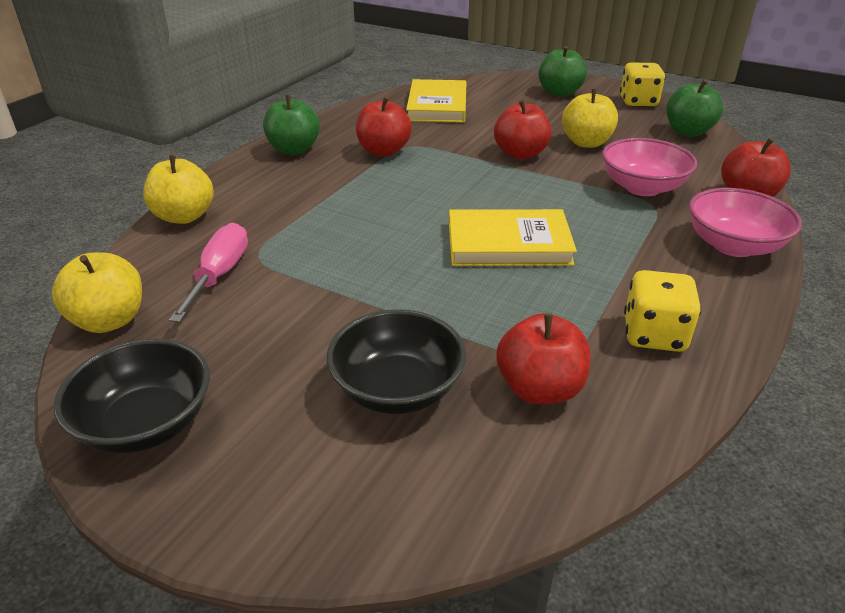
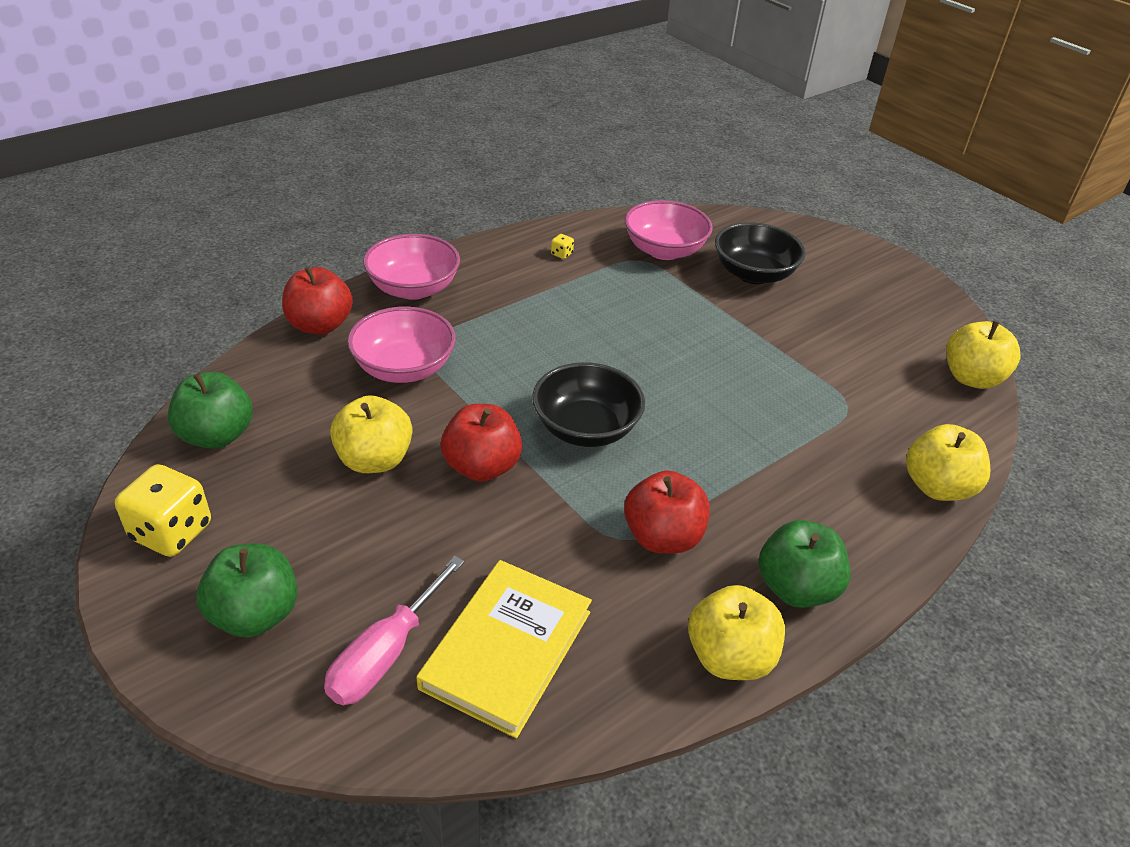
camera: 160 degrees left, 5 degrees up
black bowl [53,339,210,454] -> black bowl moved to [532,362,645,447]
pink screwdriver [169,223,248,322] -> pink screwdriver moved to [324,556,465,705]
yellow book [449,209,577,266] -> none
red apple [497,313,591,404] -> pink bowl [625,200,713,260]
yellow dice [624,270,701,352] -> yellow dice [551,234,574,259], size x0.42
none -> yellow apple [688,585,785,680]

